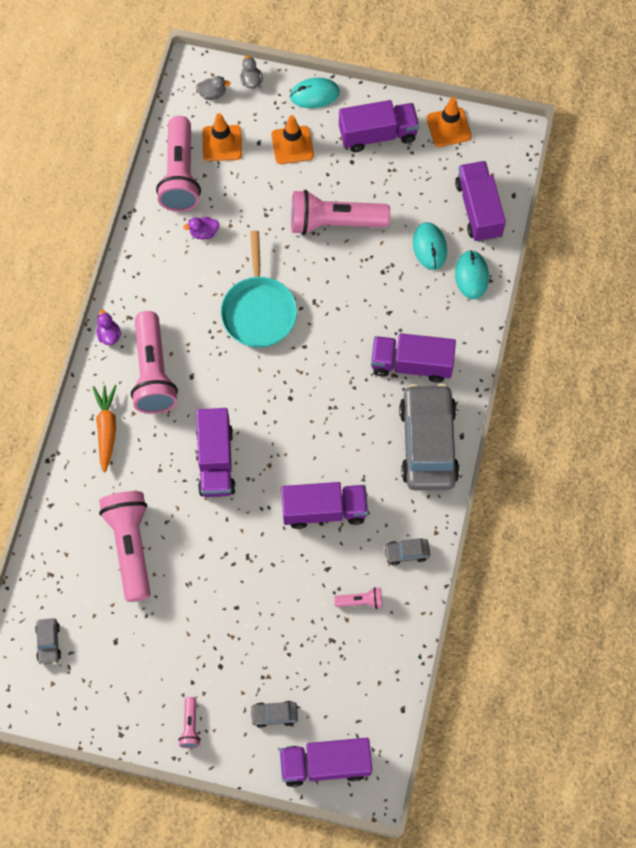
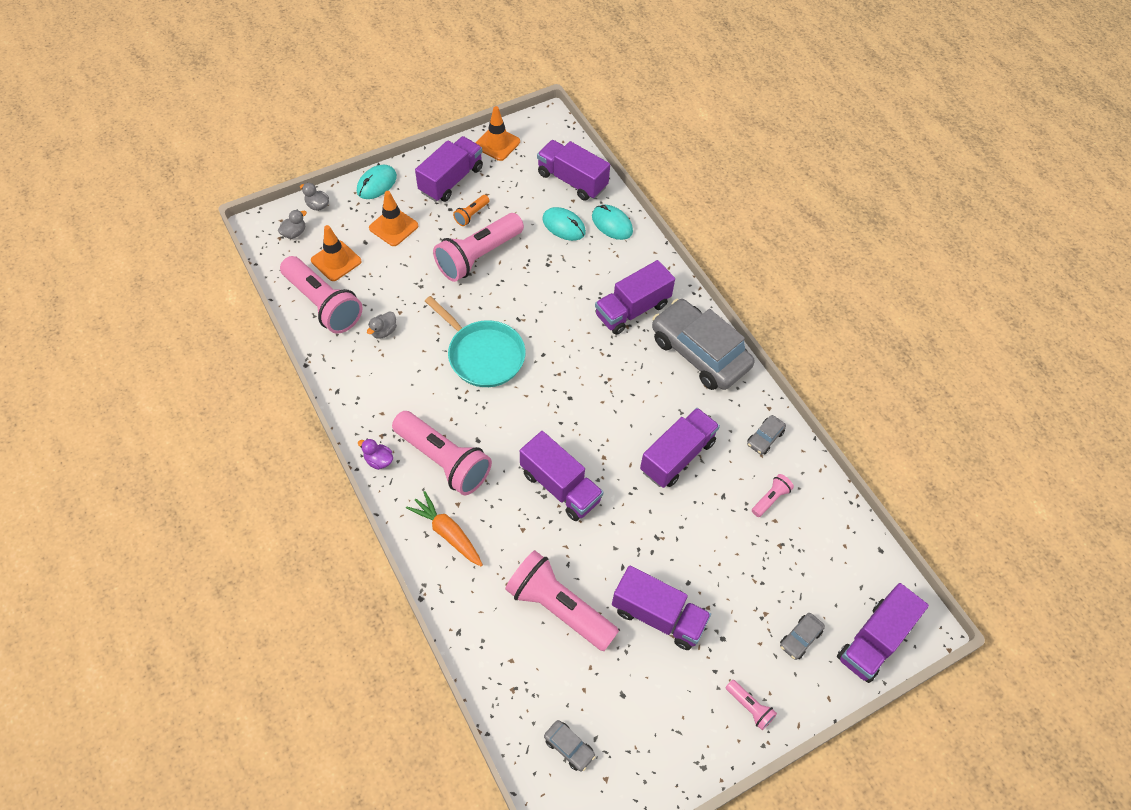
camera: 45 degrees left, 10 degrees down
purple duck [183,217,219,240] -> grey duck [367,311,397,339]
none -> orange flashlight [453,195,490,226]
none -> purple truck [612,566,711,650]

